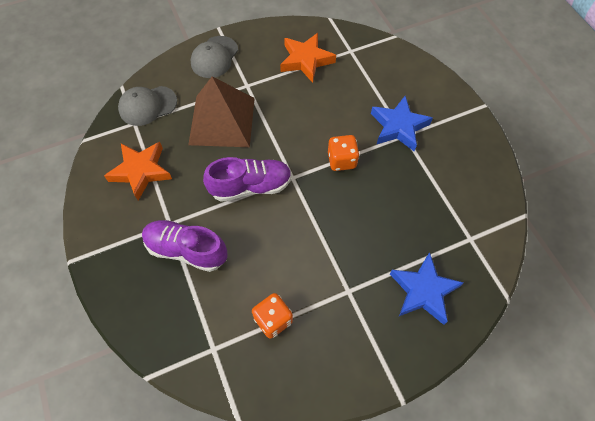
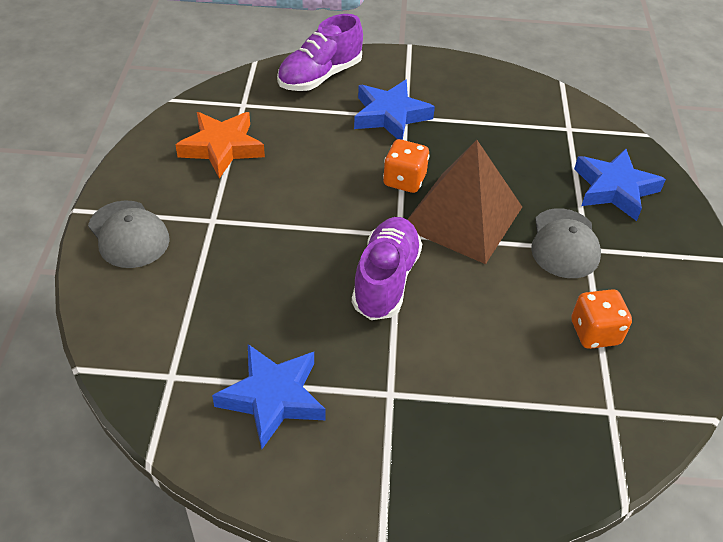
camera: 65 degrees left, 15 degrees down
orange star [104,142,172,201] -> blue star [212,344,325,449]
grey cap [118,86,177,126] -> grey cap moved to [531,208,601,278]
purple shoe [142,220,228,272] -> purple shoe moved to [277,14,363,91]
brown pyramid [188,76,255,147] -> brown pyramid moved to [407,140,522,264]

